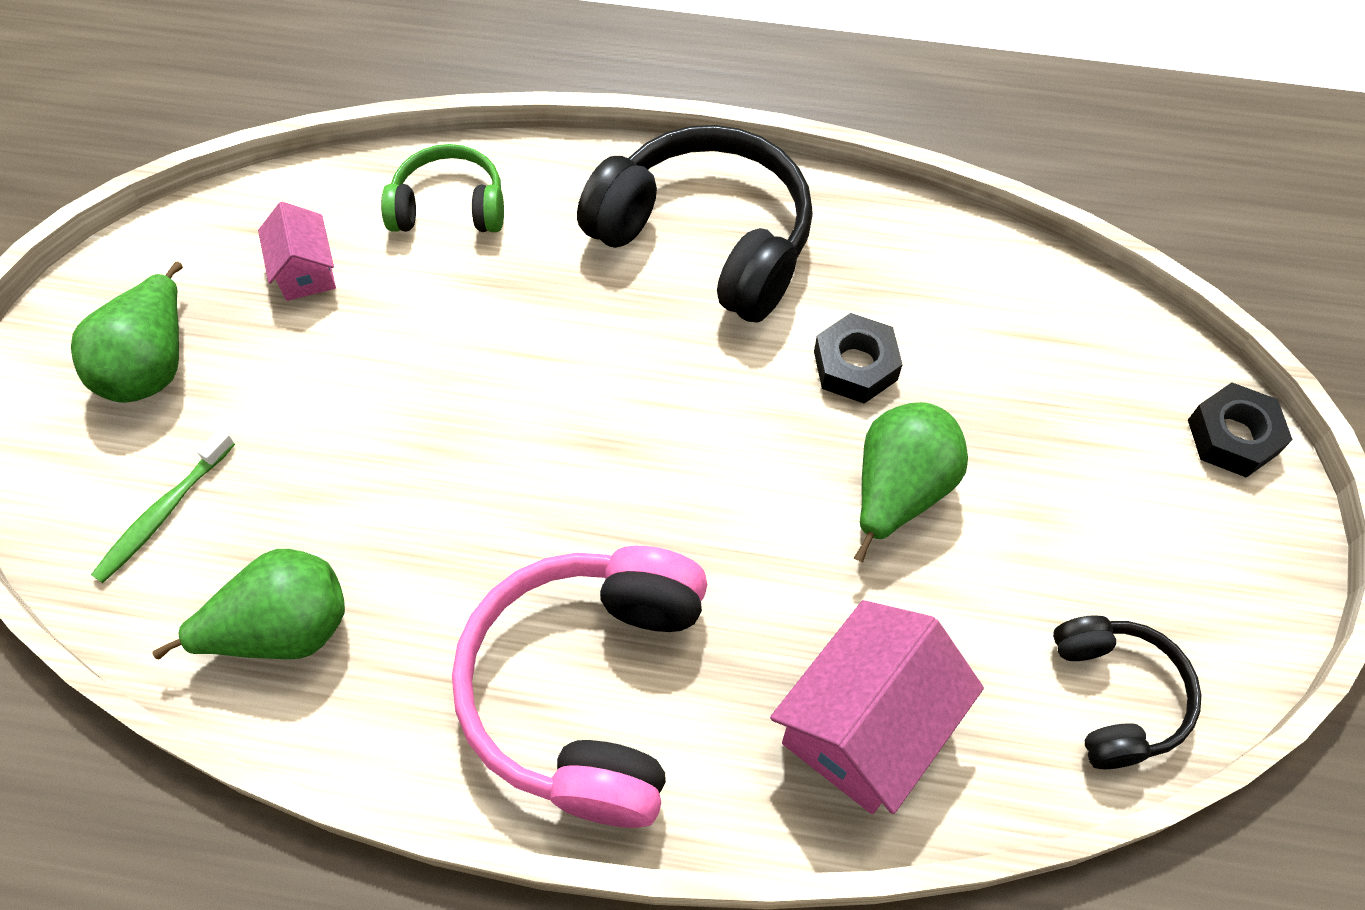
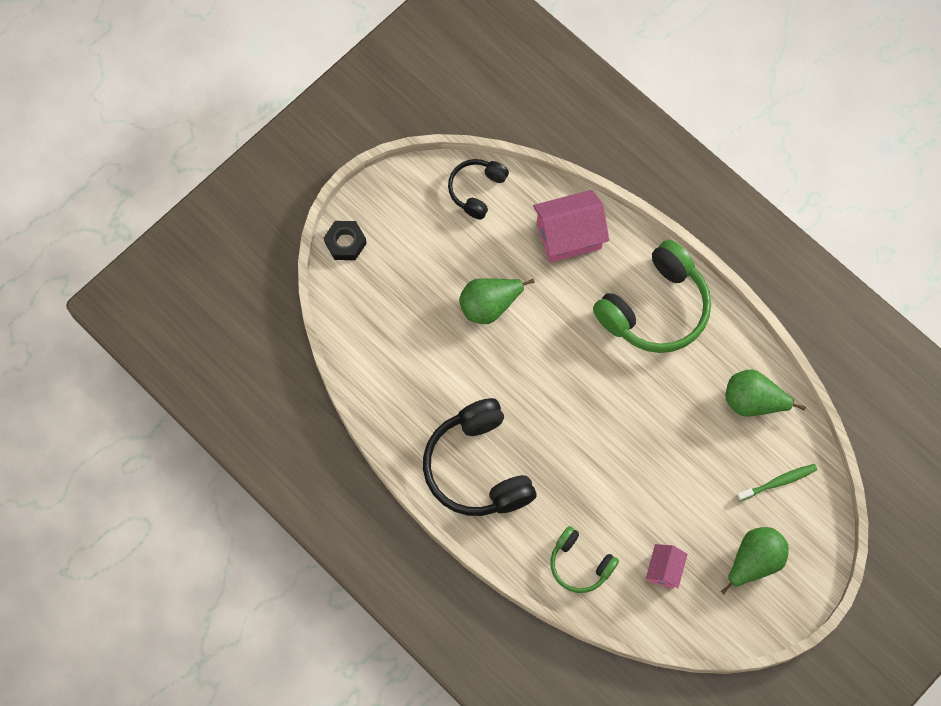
camera: 145 degrees left, 10 degrees up
pink headphones [452,546,707,828] -> green headphones [593,240,711,353]
black nut [814,313,903,404] -> none

